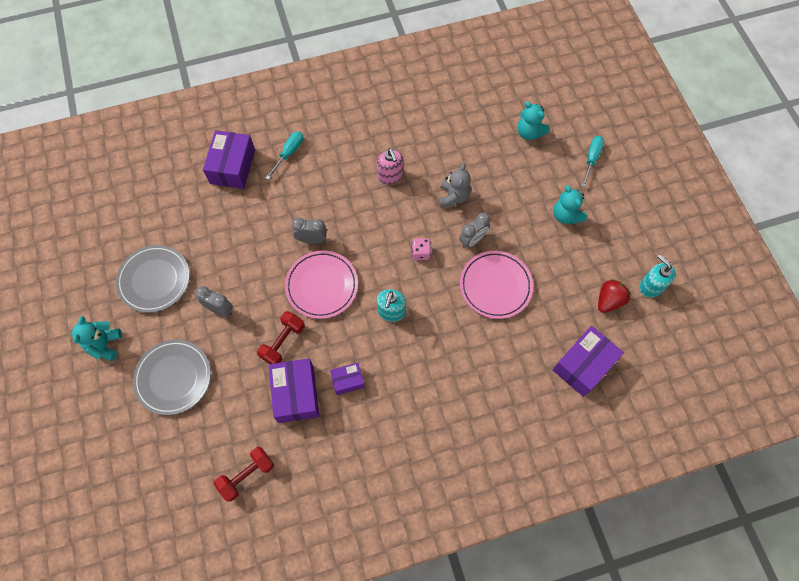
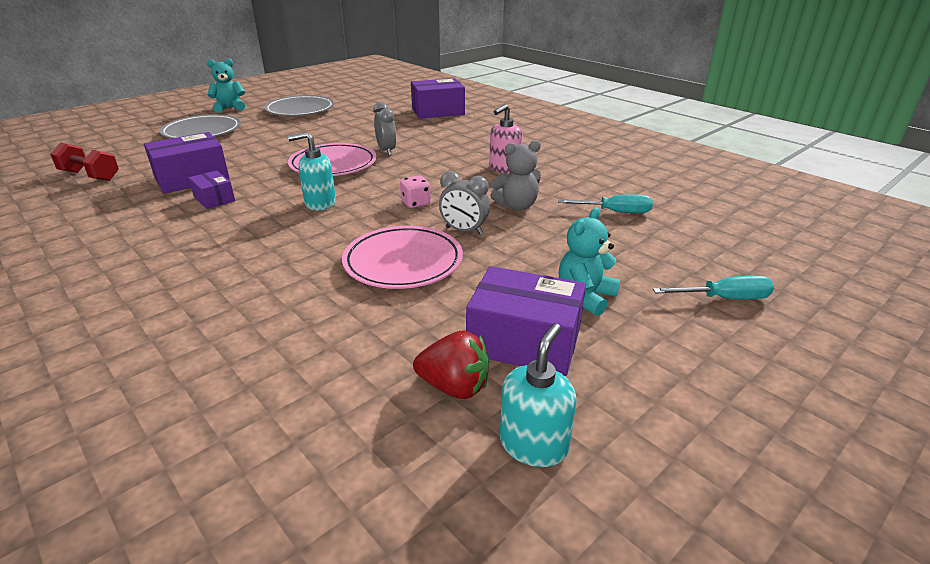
camera: 65 degrees right, 35 degrees down
grey clock [195,286,233,317] -> none
red dumbbell [257,311,305,364] -> none
turquoise screwdriver [266,131,303,180] -> turquoise screwdriver moved to [558,195,653,213]
turquoise teddy bear [517,101,550,140] -> none
purple box [552,326,624,397] -> purple box moved to [466,266,586,376]

